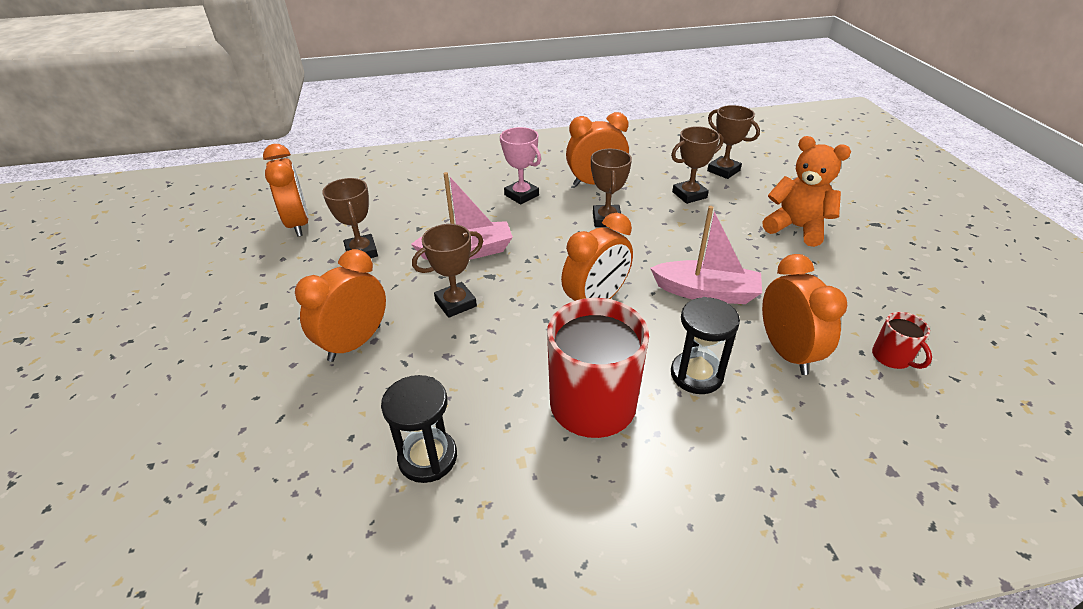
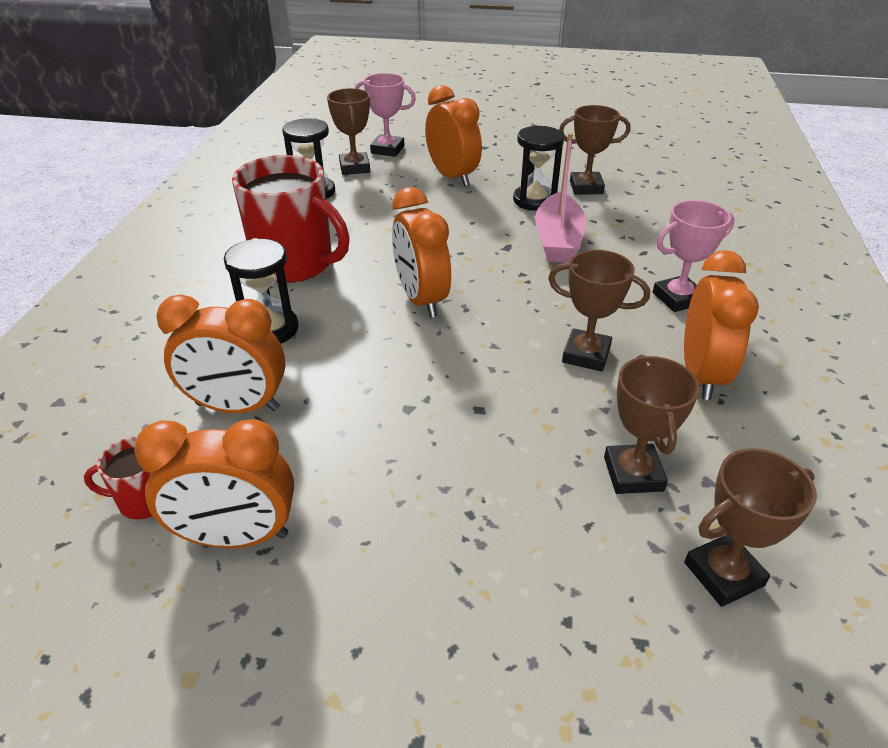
camera: 110 degrees right, 0 degrees up
orange clock [263,144,308,237] -> orange clock moved to [134,419,294,548]
brown trophy [412,224,483,318] -> brown trophy moved to [327,88,370,175]
pink boat [650,206,762,304] -> none
orange teddy bear [762,136,851,247] -> none
none -> pink trophy [355,73,416,157]
none -> black hourglass [513,125,564,211]

